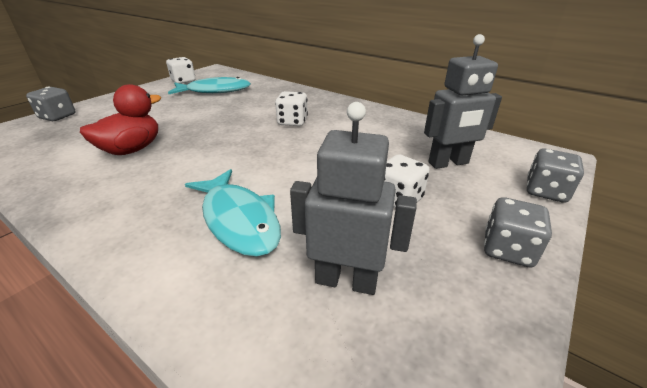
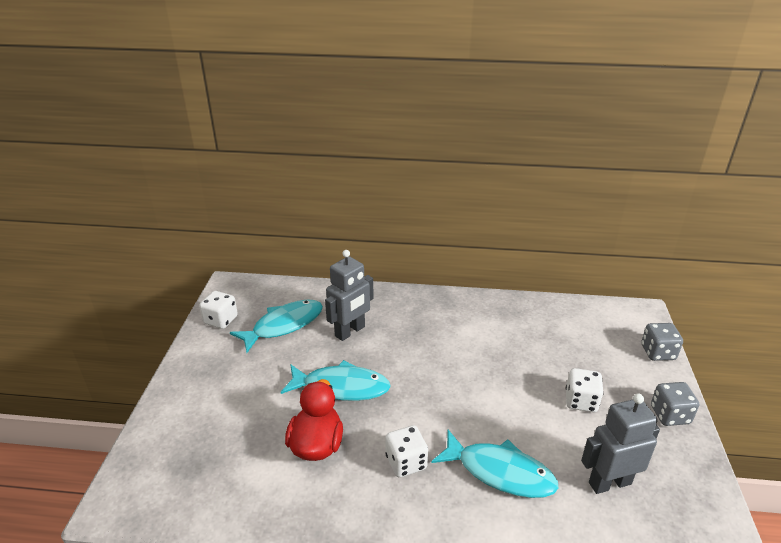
camera: 30 degrees left, 0 degrees up
grey dice [26,87,76,121] -> none
white dice [275,91,308,126] -> white dice moved to [385,425,428,477]
grey robot [424,34,502,169] -> grey robot moved to [325,250,374,341]
none -> turquoise fish [280,360,391,401]

